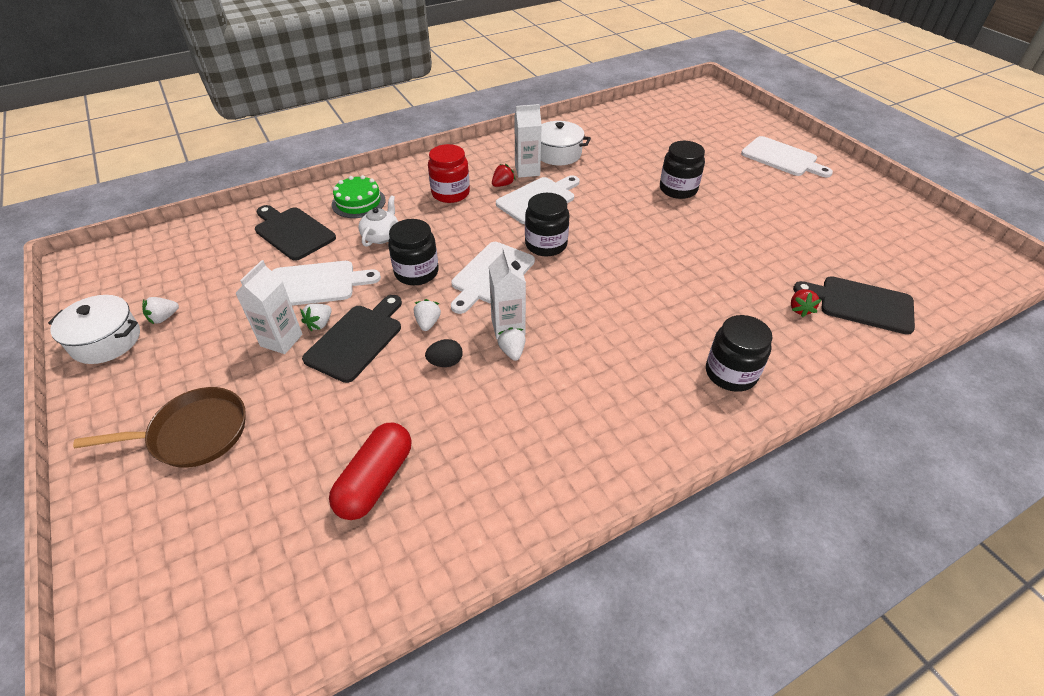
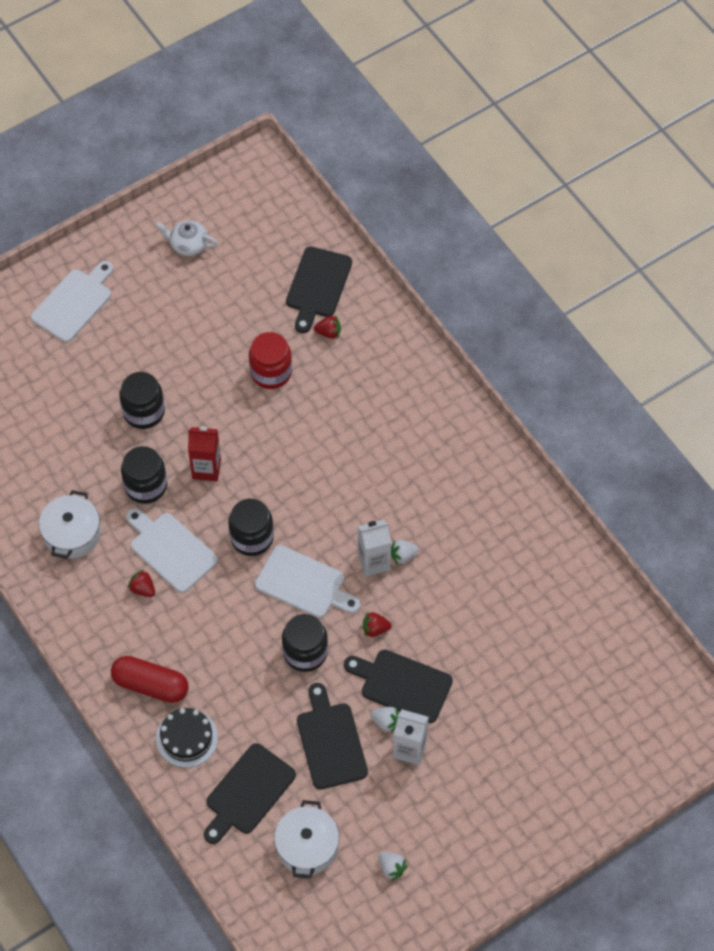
camera: 95 degrees left, 15 degrees up
white pot [48,295,140,364] -> white pot moved to [274,800,339,879]
brown pan [73,387,246,468] -> none
white cutting board [272,261,381,306] -> black cutting board [297,683,368,789]
red capsule [329,423,411,520] -> red capsule moved to [111,656,189,703]
green cake [332,175,386,218] -> black cake [156,708,218,768]
white teapot [358,195,398,247] -> white teapot moved to [156,220,218,256]
white strawberry [414,299,441,331] -> red strawberry [363,611,392,637]
black egg [425,339,463,367] -> none
red jar [428,144,470,203] -> red jar moved to [249,332,292,389]
white carton [514,104,542,178] -> none
black jar [706,315,772,392] -> black jar moved to [121,446,167,504]
none -> red carton [188,426,221,481]

